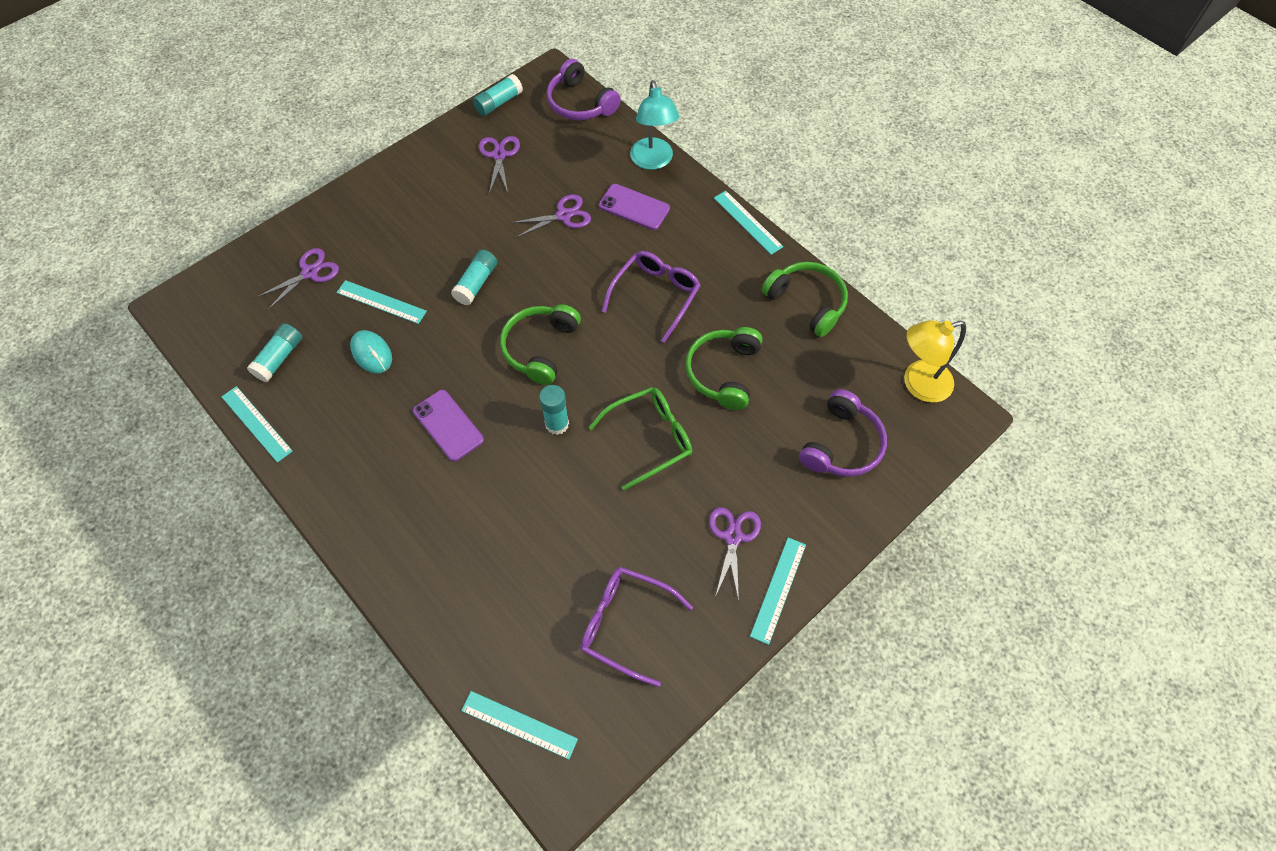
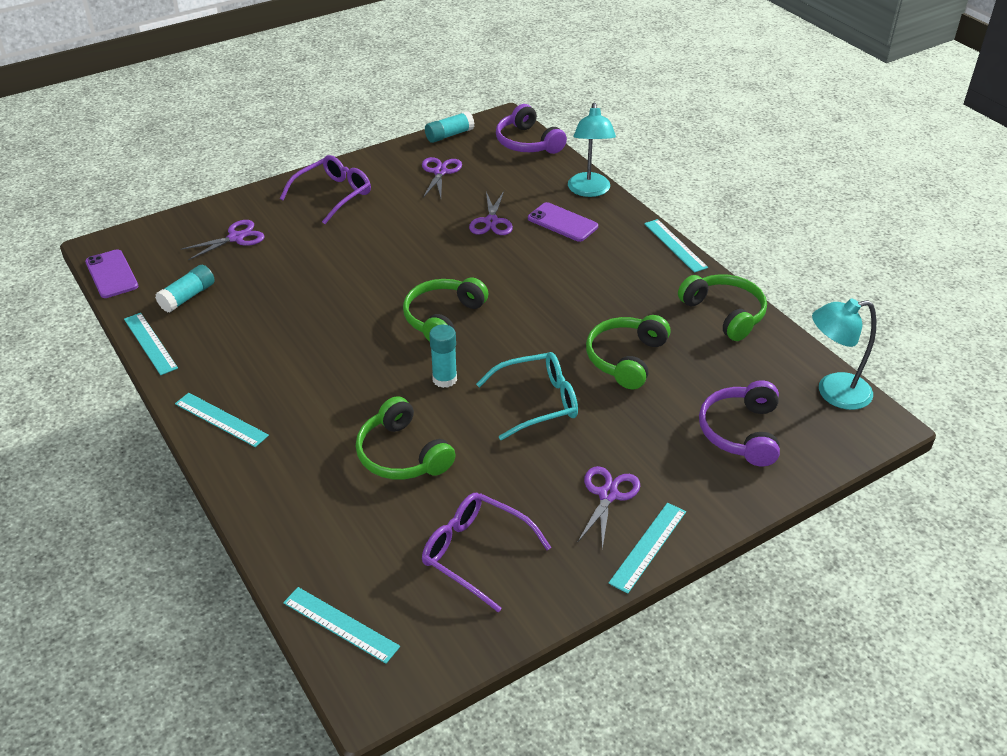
camera: 10 degrees right, 20 degrees down
turquoise ruler [336,280,427,324] -> turquoise ruler moved to [175,393,269,447]
turquoise mouse [350,330,392,373] -> none
purple phone [413,390,484,462] -> purple phone moved to [85,249,138,298]
turquoise glue stick [451,250,497,305] -> none
purple scissors [510,194,591,238] -> purple scissors turned 105 degrees clockwise [469,191,513,235]
green glasses [589,387,692,490] -> turquoise glasses [476,352,578,440]
purple glasses [602,251,701,343] -> purple glasses moved to [280,155,371,224]
purple headphones [799,389,887,477] -> purple headphones turned 150 degrees clockwise [699,380,780,466]
yellow lamp [904,320,966,403] -> turquoise lamp [812,298,876,410]
none -> green headphones [356,396,456,480]

